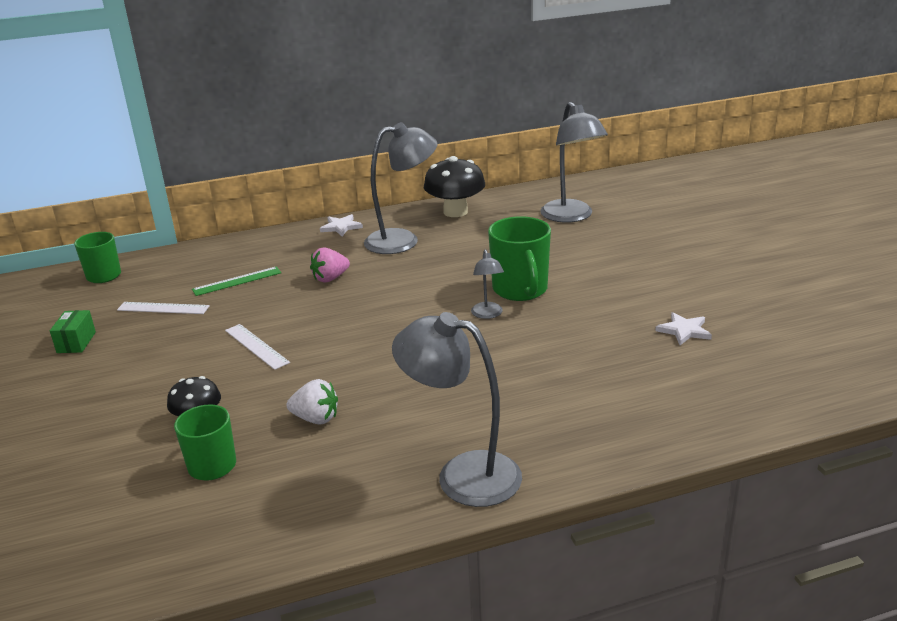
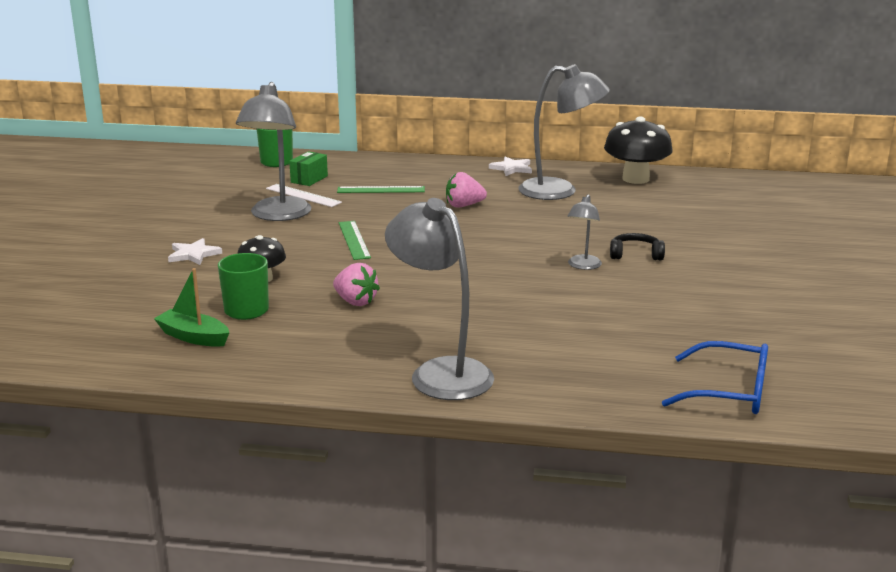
camera: 25 degrees right, 5 degrees down
green box [50,310,96,353] -> green box moved to [289,151,328,186]
white ruler [225,324,290,370] -> green ruler [339,221,371,260]
white strawberry [286,379,338,425] -> pink strawberry [333,263,380,306]
green mug [488,216,551,301] -> black headphones [610,233,665,260]
grey lamp [540,102,608,223] -> grey lamp moved to [236,82,312,221]
white star [655,312,712,345] -> white star moved to [168,238,222,265]
none -> green boat [154,268,229,347]
none -> blue glasses [662,341,768,414]

